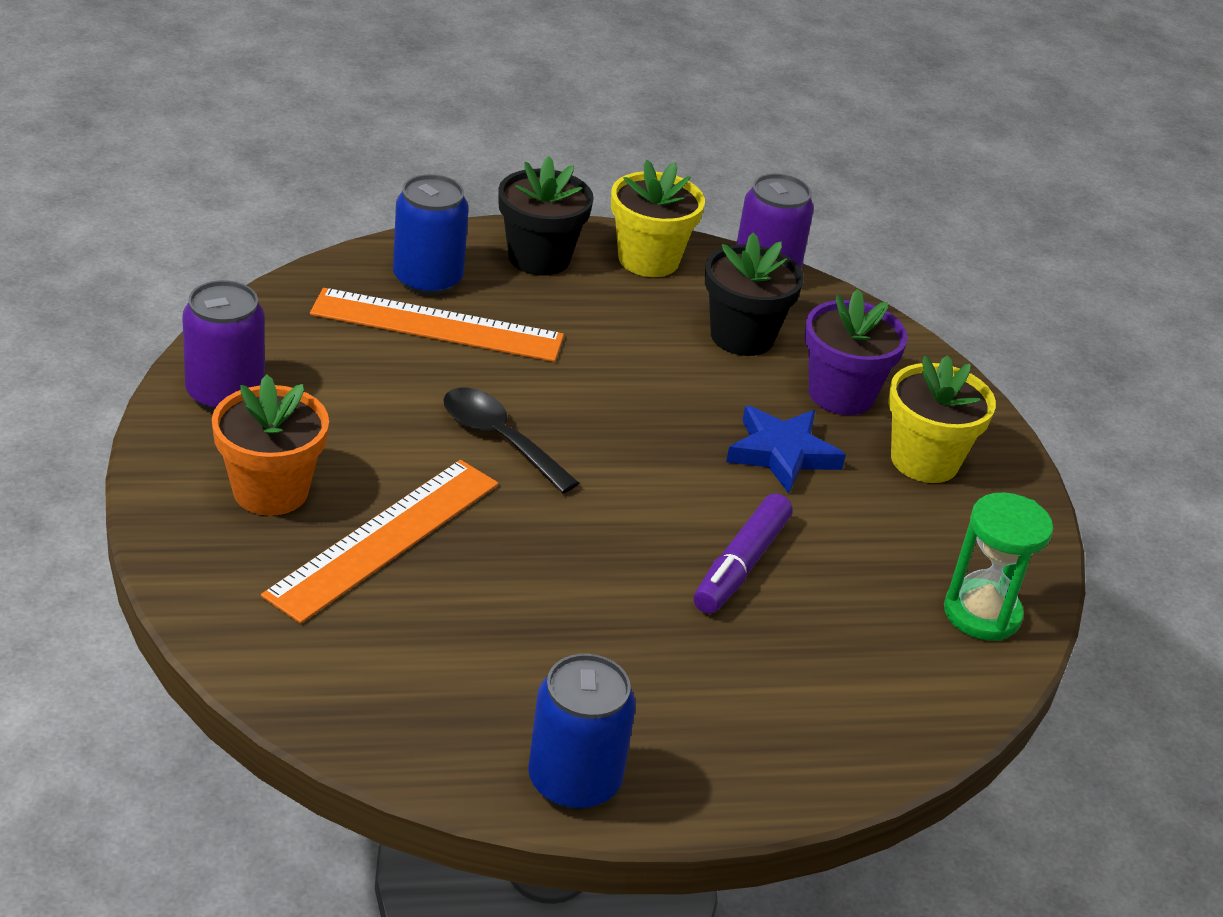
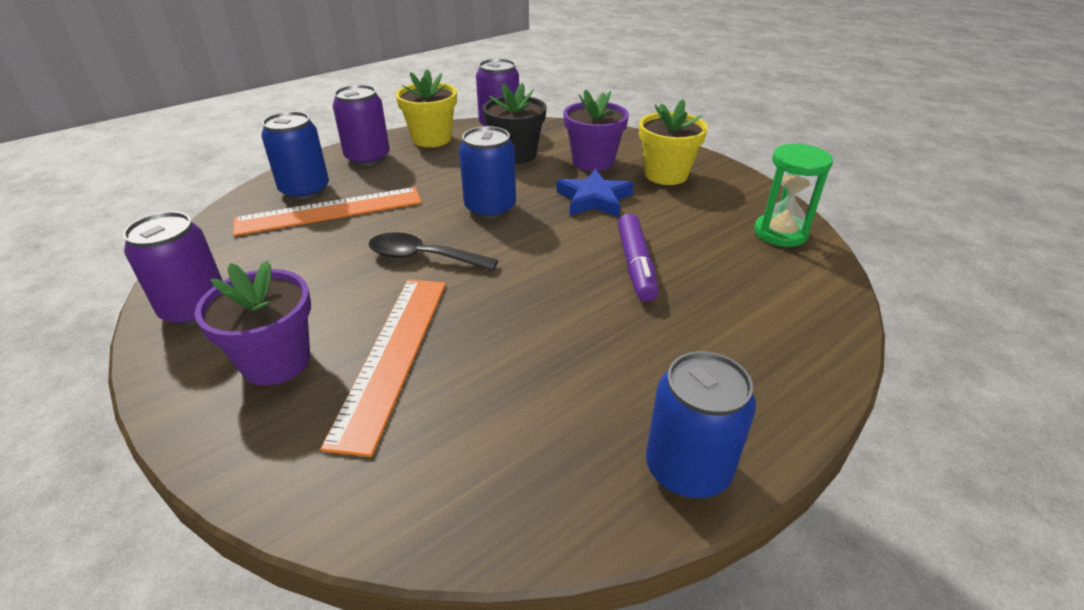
camera: 25 degrees left, 0 degrees up
orange flower pot [212,374,329,516] -> purple flower pot [194,260,311,386]
black flower pot [498,156,594,276] -> purple can [333,85,390,166]
none -> blue can [459,126,516,219]

